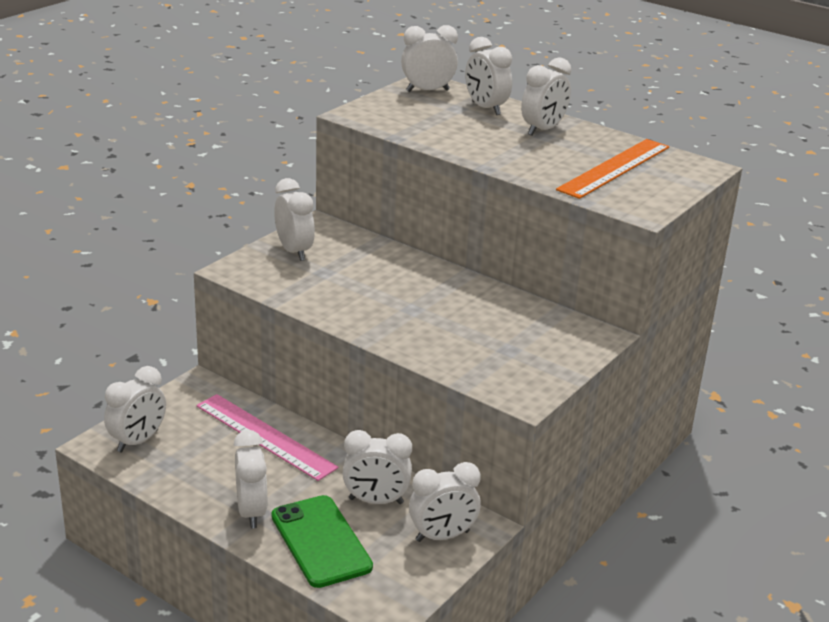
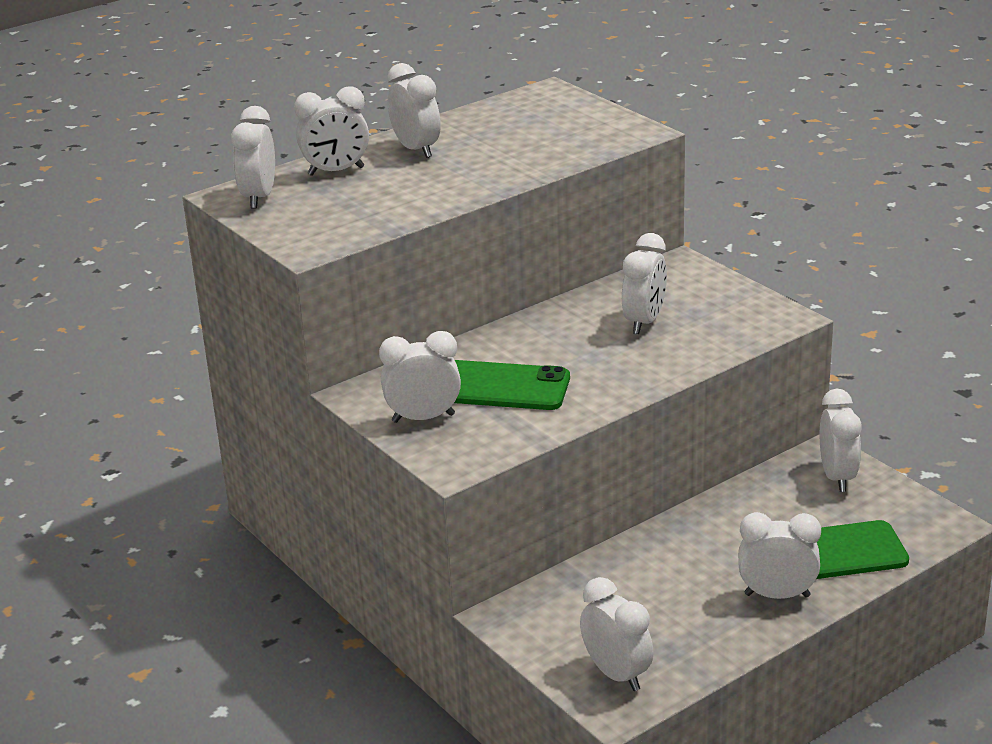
camera: 70 degrees left, 0 degrees up
pink ruler [196,394,338,481] -> none
white clock [342,430,412,504] -> white clock moved to [622,233,667,334]
orange ruler [556,139,669,199] -> none
none -> green phone [454,360,570,410]

